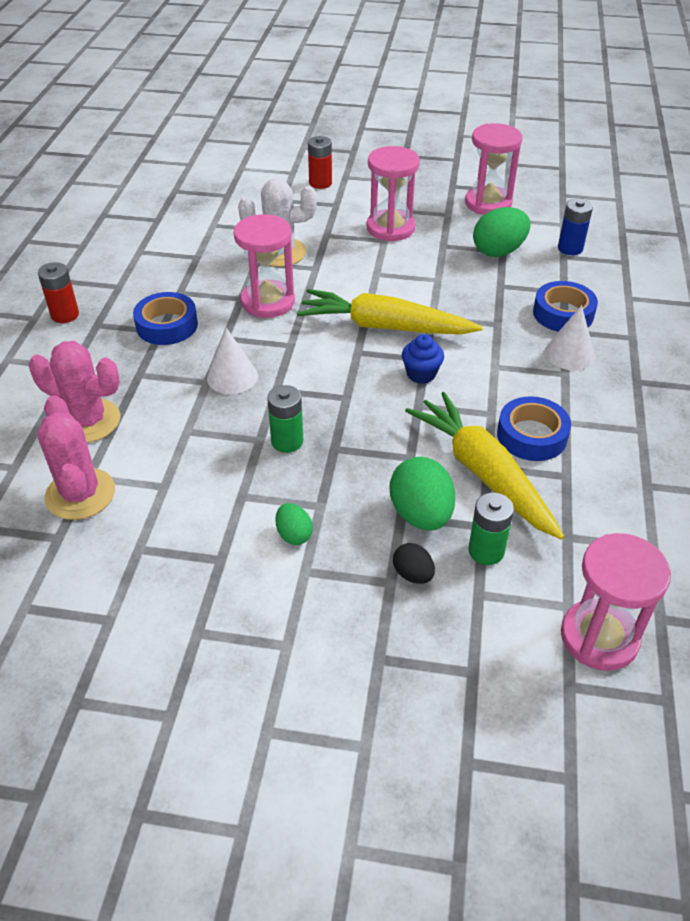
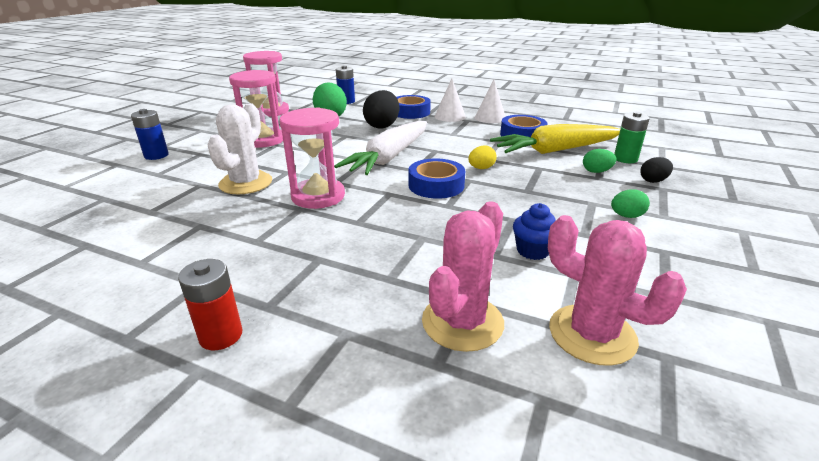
camera: 75 degrees left, 15 degrees down
pink cactus [37,395,115,520] -> pink cactus turned 45 degrees clockwise [548,215,687,366]
blue tape [133,292,198,345] -> blue tape moved to [408,158,465,199]
white cone [207,328,258,394] -> white cone moved to [475,80,506,123]
green battery [267,385,303,453] -> none
yellow carrot [297,289,483,335] -> white carrot [334,121,427,175]
red battery [308,136,332,189] -> blue battery [131,109,169,160]
green egg [390,457,455,530] -> green egg [583,149,617,173], size x0.54
blue cupcake [402,334,444,384] -> blue cupcake moved to [513,203,556,260]
pink hourglass [561,533,671,671] -> none
none -> black egg [363,90,399,129]
none -> yellow egg [468,145,497,169]

